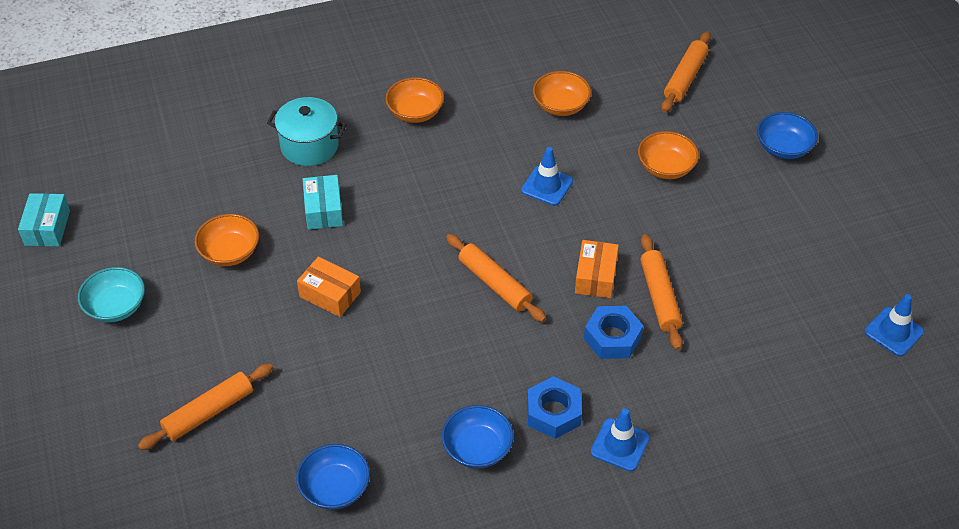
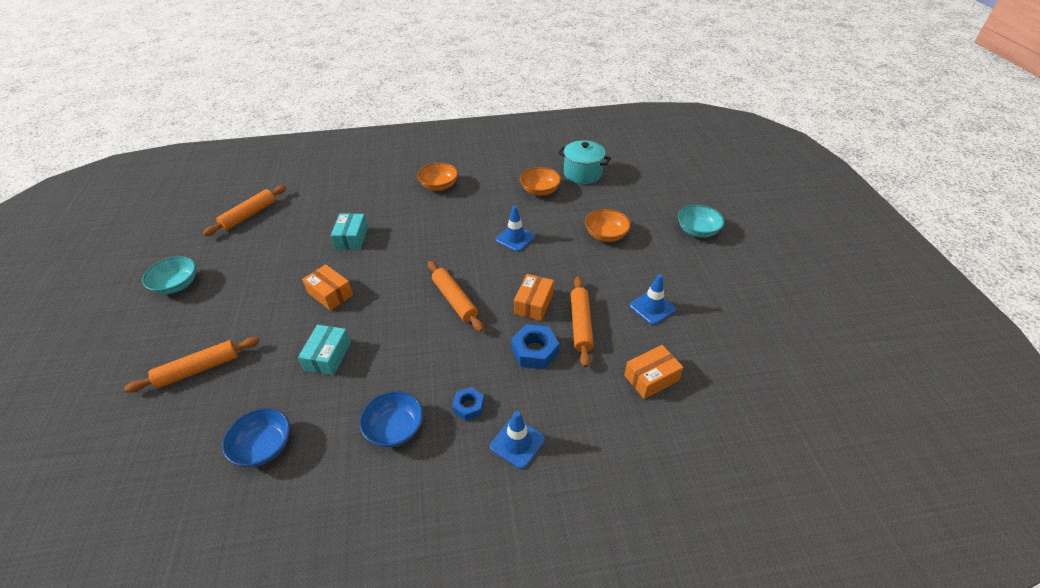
camera: 10 degrees right, 5 degrees down
turquoise box [18,193,70,247] -> turquoise box moved to [298,325,351,376]
orange bowl [195,214,259,266] -> none
turquoise pot [267,97,346,166] -> turquoise pot moved to [558,140,611,184]
blue nut [527,376,582,439] -> blue nut [452,387,484,421], size x0.63
orange rolling pin [661,31,711,113] -> orange rolling pin moved to [203,185,286,236]
blue bowl [757,112,818,159] -> turquoise bowl [678,205,725,237]
blue traffic cone [864,294,924,356] -> blue traffic cone moved to [629,274,676,325]
none -> orange box [624,345,684,399]

